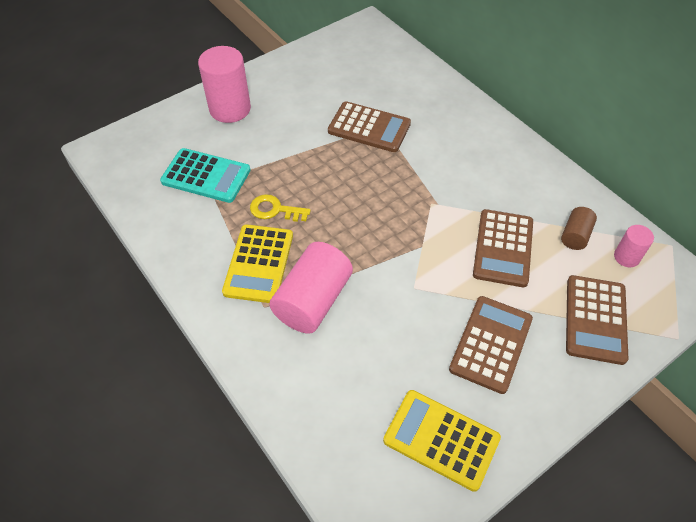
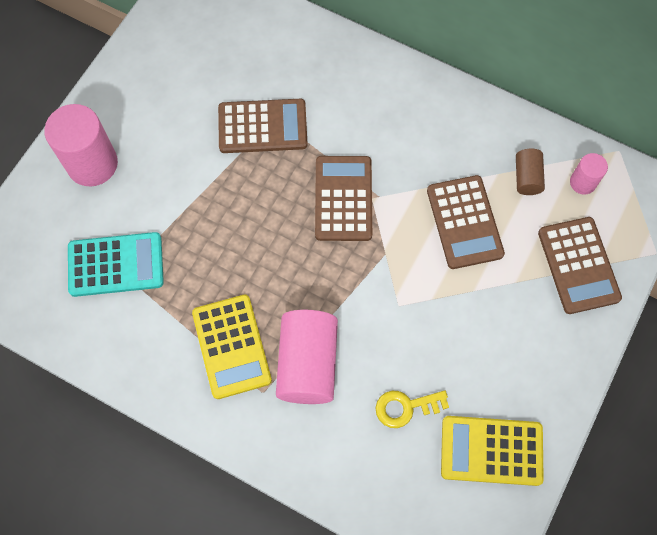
camera: 25 degrees left, 15 degrees up
yellow key [250,194,311,222] -> yellow key moved to [376,390,449,428]
brown calculator [449,296,533,394] -> brown calculator moved to [315,156,372,241]

